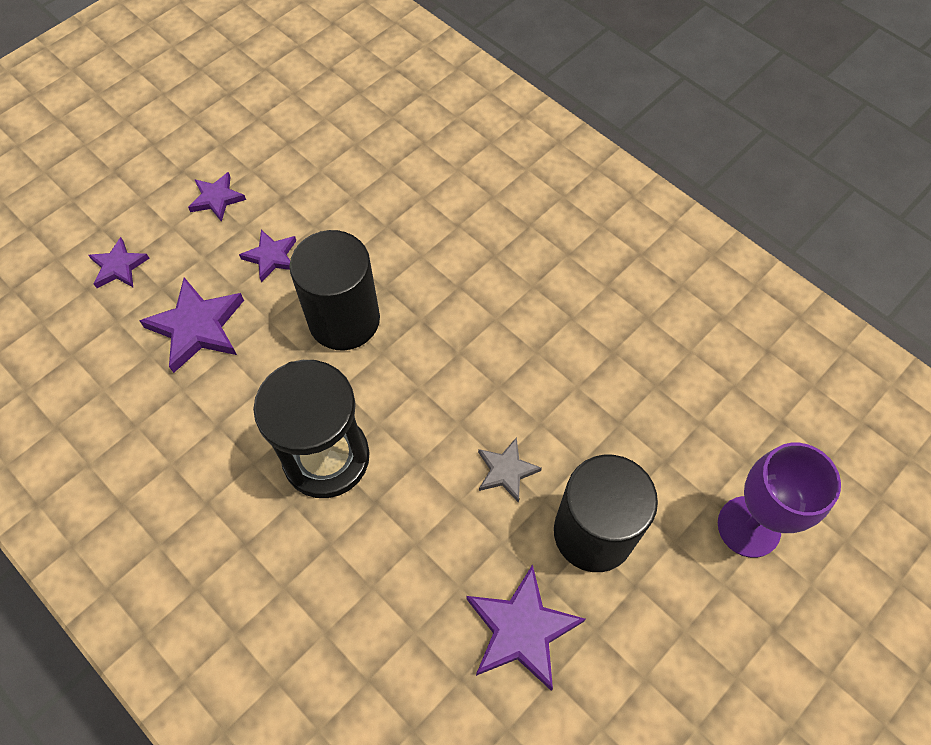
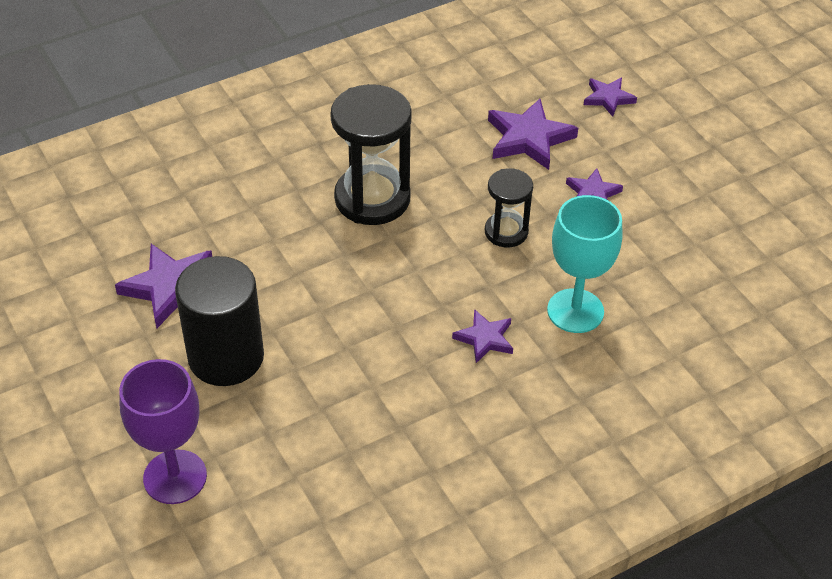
camera: 105 degrees right, 15 degrees down
purple star [188,172,246,222] -> purple star moved to [452,309,513,363]
black cylinder [289,230,380,351] -> black hourglass [485,168,533,248]
grey star [478,437,542,503] -> none
none -> turquoise goblet [547,195,623,333]

